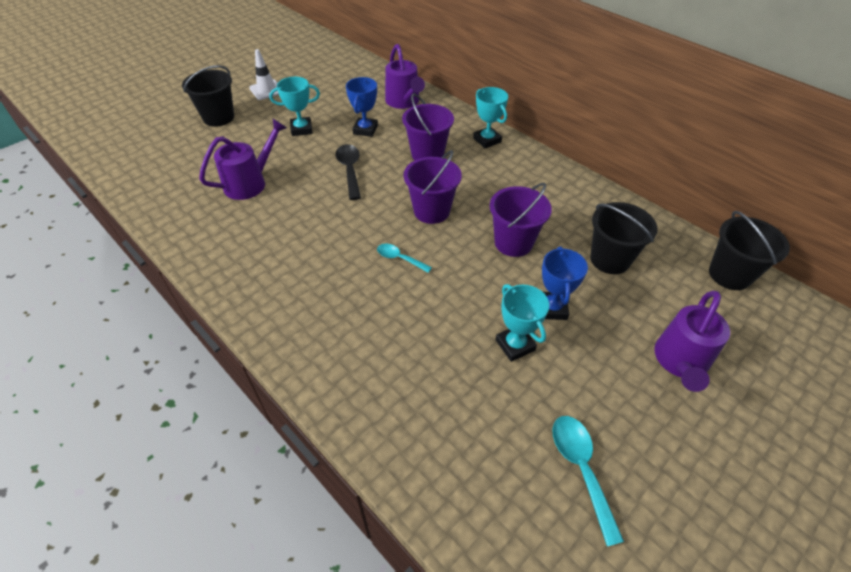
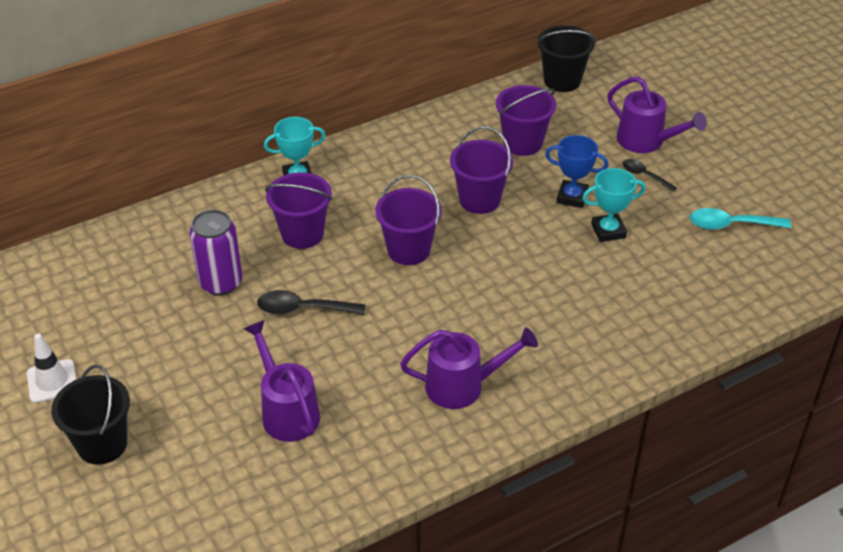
camera: 75 degrees left, 5 degrees down
turquoise trophy [269,77,320,136] -> none
blue trophy [346,77,378,137] -> purple can [189,210,242,295]
turquoise spoon [377,244,432,273] -> none
purple watering can [385,44,425,109] -> purple watering can moved to [400,327,538,409]
black bucket [590,202,658,274] -> purple bucket [496,85,556,156]
none -> black spoon [623,159,677,192]

